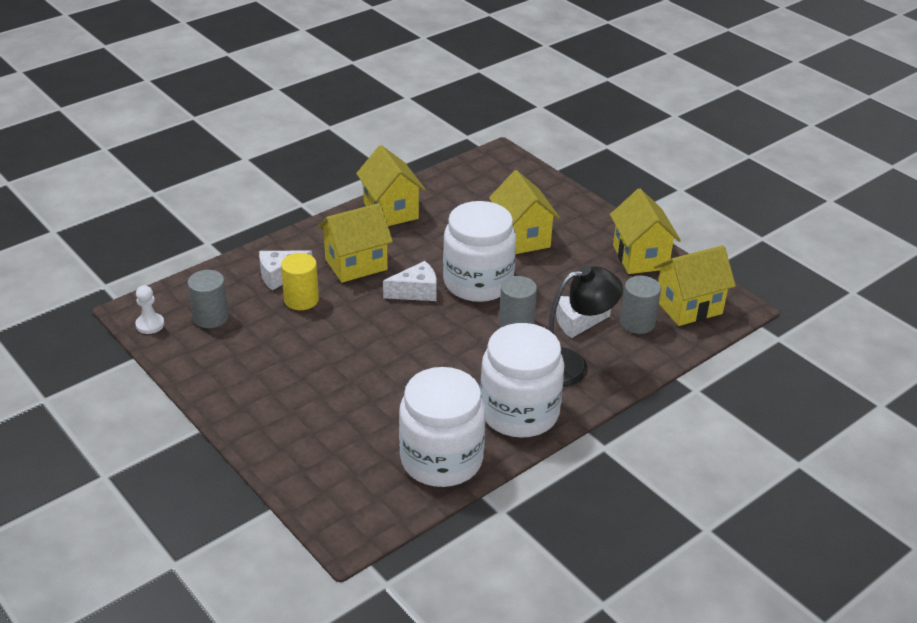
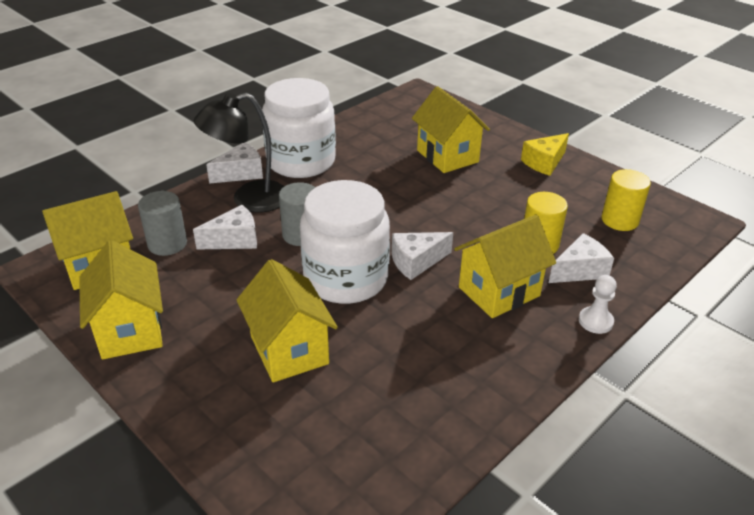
camera: 175 degrees right, 0 degrees up
white pawn [135,285,164,334] -> white pawn moved to [579,275,617,334]
grey cylinder [188,270,229,328] -> yellow cylinder [602,169,651,231]
yellow house [356,145,425,226] -> yellow house moved to [412,86,490,173]
white jar [399,367,486,487] -> none
none -> white cheese [206,143,263,184]
none -> yellow cheese [521,133,569,176]

